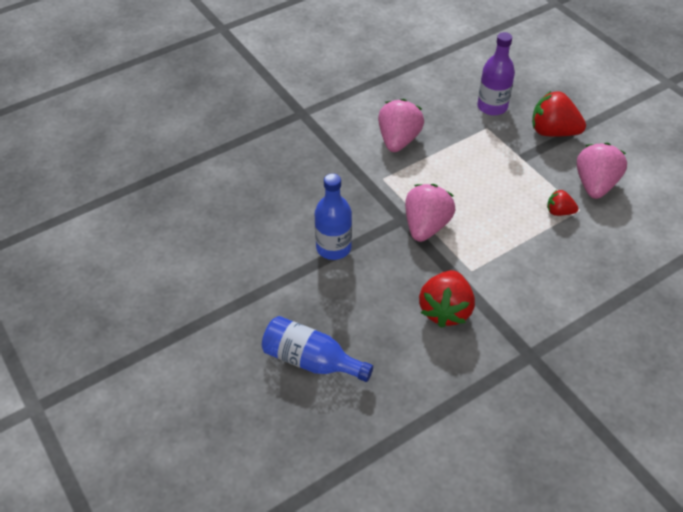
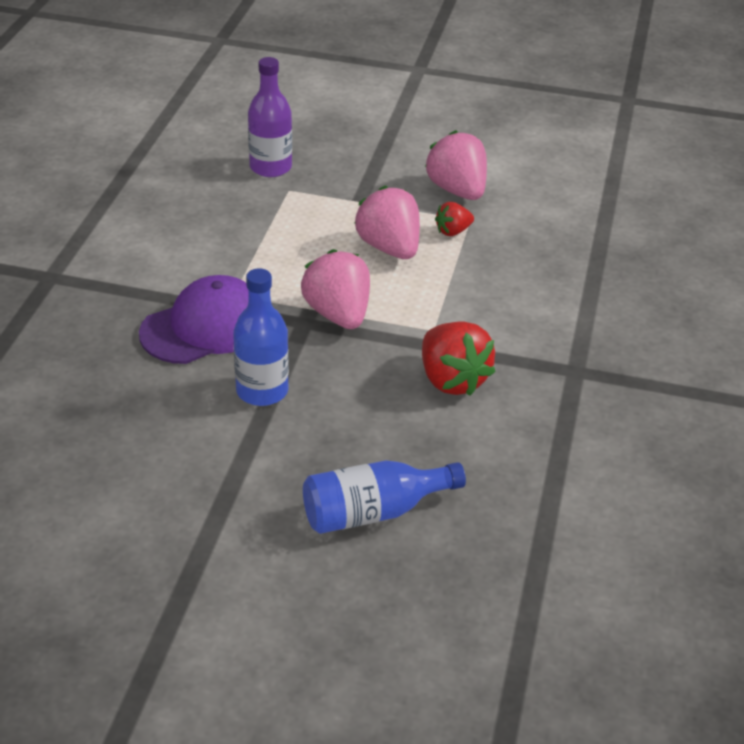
camera: 45 degrees left, 10 degrees down
pink strawberry [378,99,424,152] -> pink strawberry moved to [354,186,420,259]
red strawberry [532,91,586,137] -> none
none -> purple cap [139,275,249,364]

